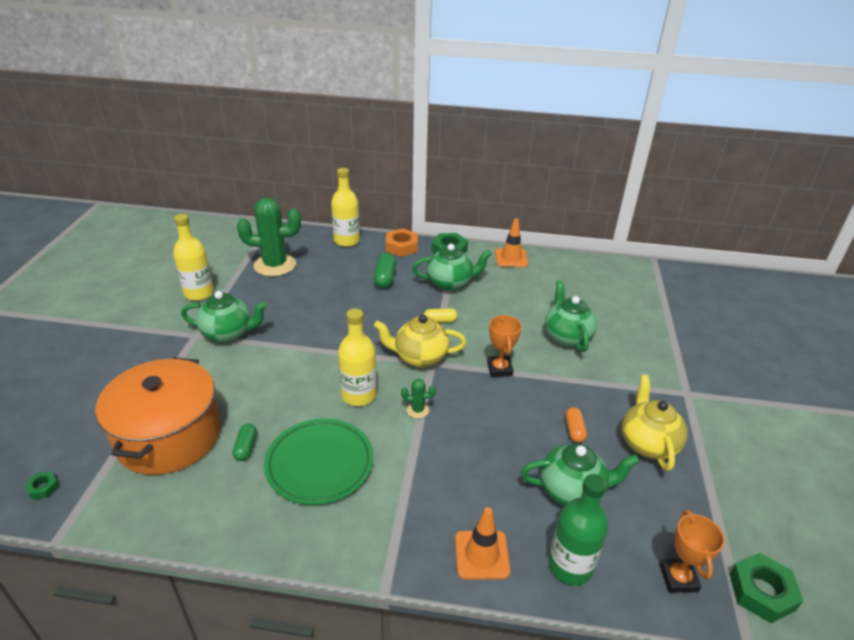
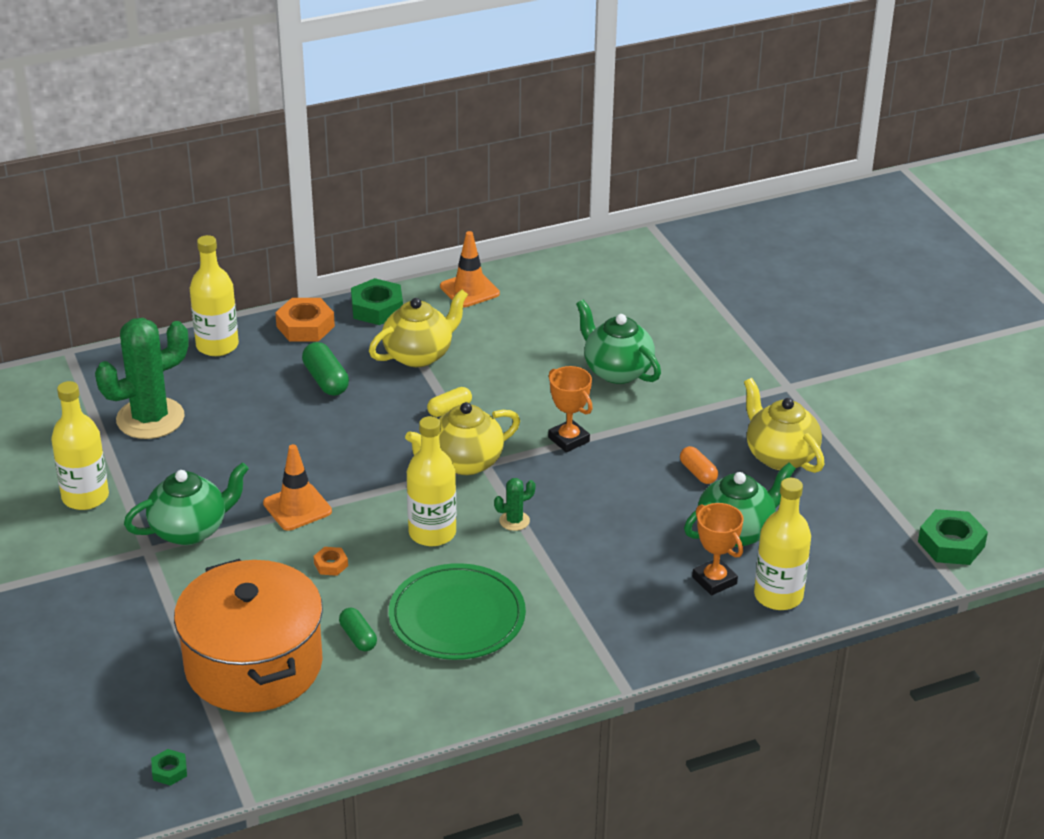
camera: 30 degrees left, 0 degrees up
green teapot [412,244,492,291] -> yellow teapot [369,289,468,367]
orange traffic cone [455,507,510,579] -> orange traffic cone moved to [263,444,332,531]
green bottle [548,474,608,585] -> yellow bottle [754,478,811,610]
orange trophy [659,510,725,593] -> orange trophy moved to [692,503,744,595]
none -> orange nut [313,547,348,576]

